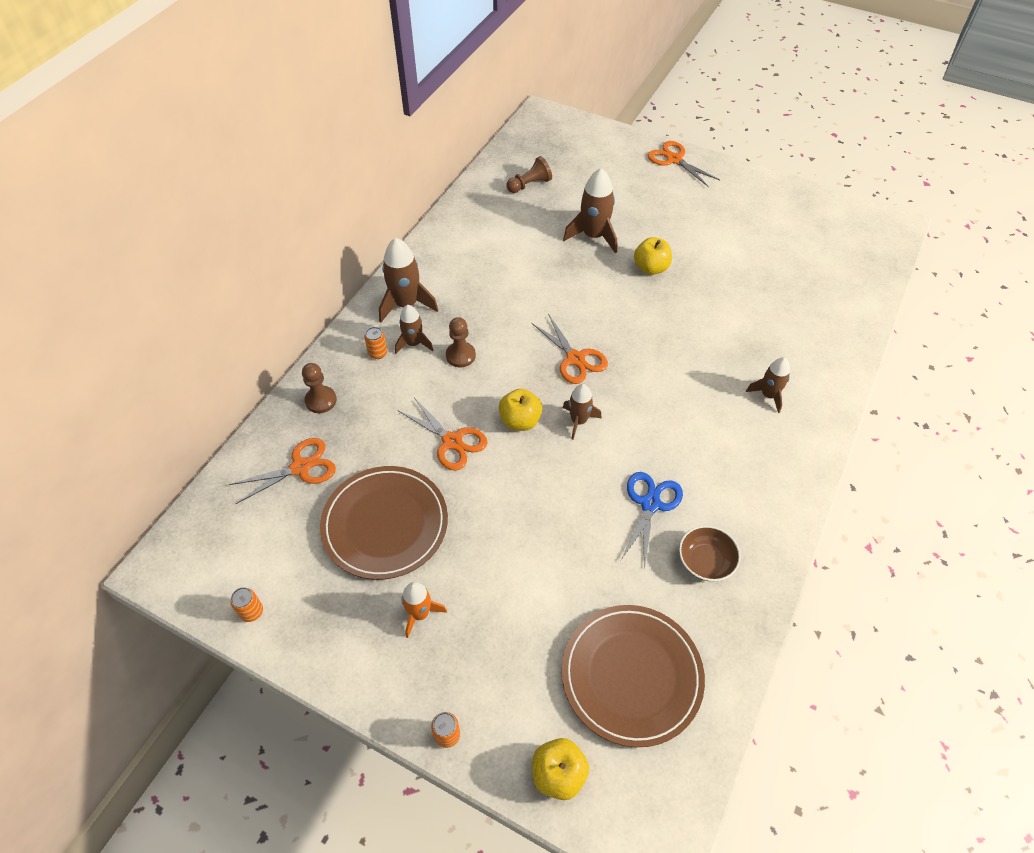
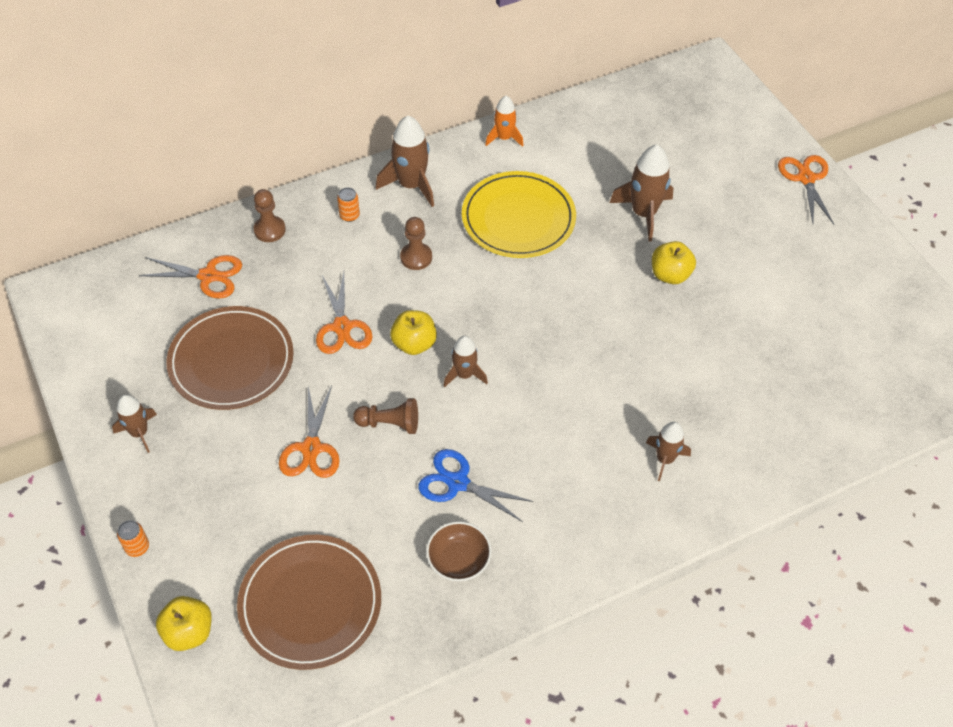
camera: 35 degrees right, 0 degrees up
orange can [230,587,263,622] -> none
brown rocket [395,305,433,354] -> brown rocket moved to [112,395,157,453]
orange rocket [401,582,447,638] -> orange rocket moved to [485,96,524,147]
brown pawn [507,156,552,193] -> brown pawn moved to [353,398,418,434]
orange scissors [532,314,608,384] -> orange scissors moved to [279,385,340,478]
blue scissors [621,472,683,569] -> blue scissors turned 120 degrees counterclockwise [418,449,533,522]
none -> yellow plate [462,171,576,258]

